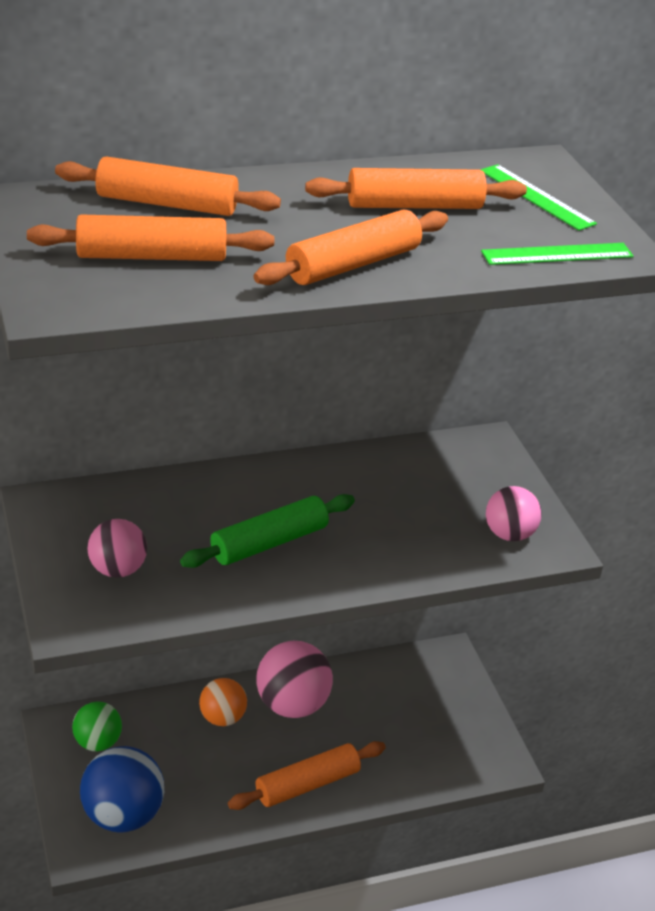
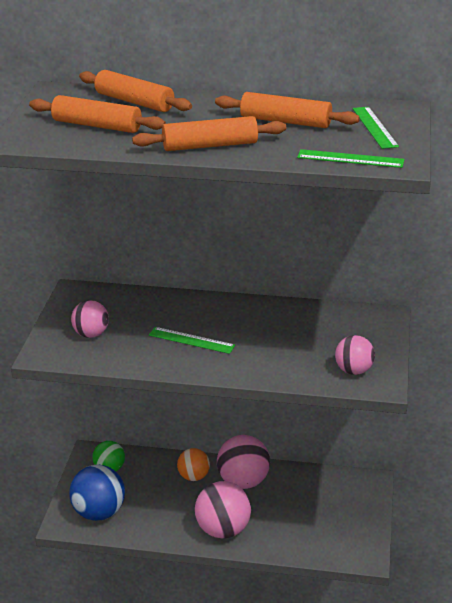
camera: 30 degrees right, 5 degrees down
green rolling pin [180,494,355,568] -> green ruler [149,327,235,354]
orange rolling pin [228,741,386,810] -> pink ball [195,481,251,538]

